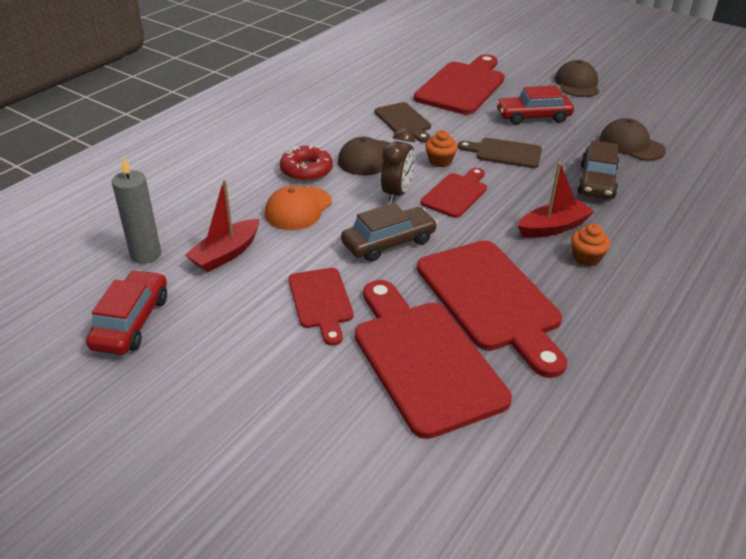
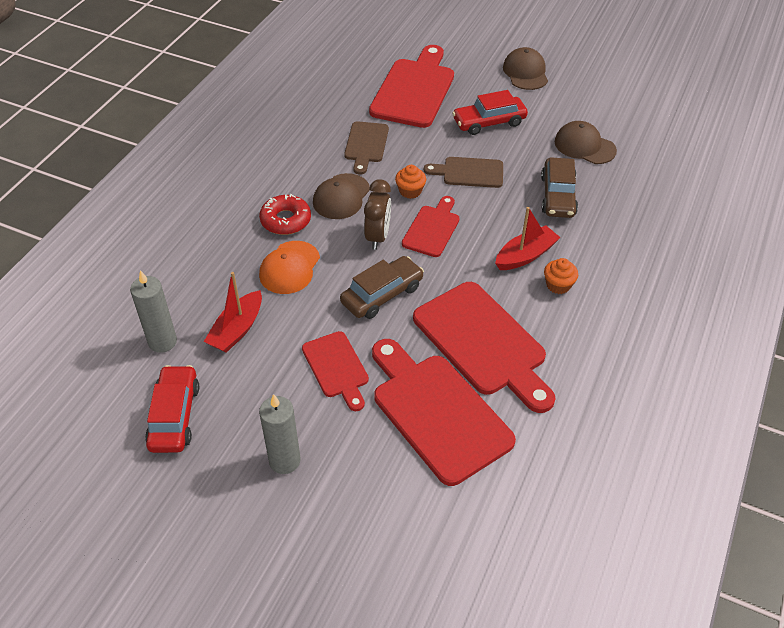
camera: 10 degrees left, 10 degrees up
brown cutting board [375,102,431,142] -> brown cutting board turned 45 degrees clockwise [344,121,389,175]
none -> grey candle [259,394,301,474]

